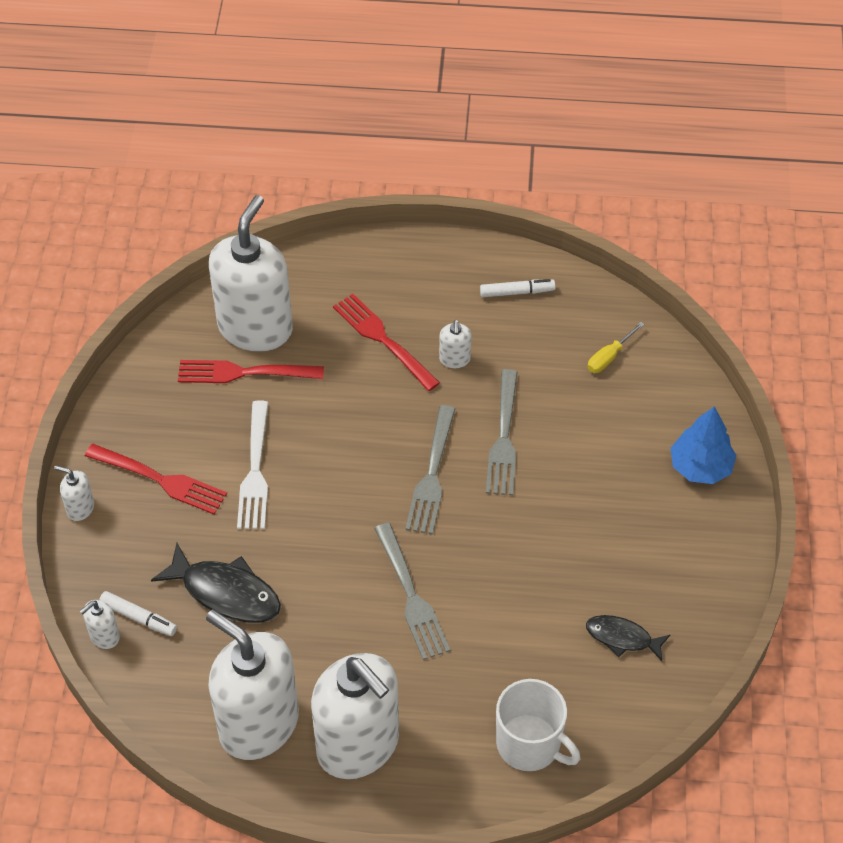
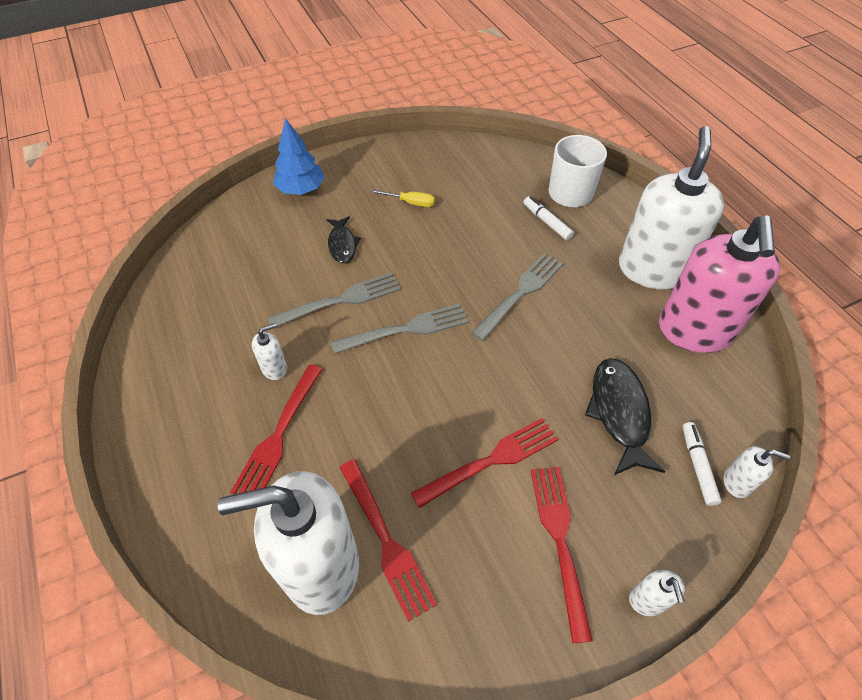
camera: 120 degrees left, 0 degrees up
white soap dispenser [206,610,299,760] -> pink soap dispenser [659,215,780,353]
white fork [237,401,269,529] -> red fork [411,418,558,508]
white marker [480,279,555,297] -> white marker moved to [524,196,574,240]
black fish [586,615,670,661] -> black fish moved to [326,216,361,264]
yellow screwdriver [587,322,645,373] -> yellow screwdriver moved to [371,190,435,207]

